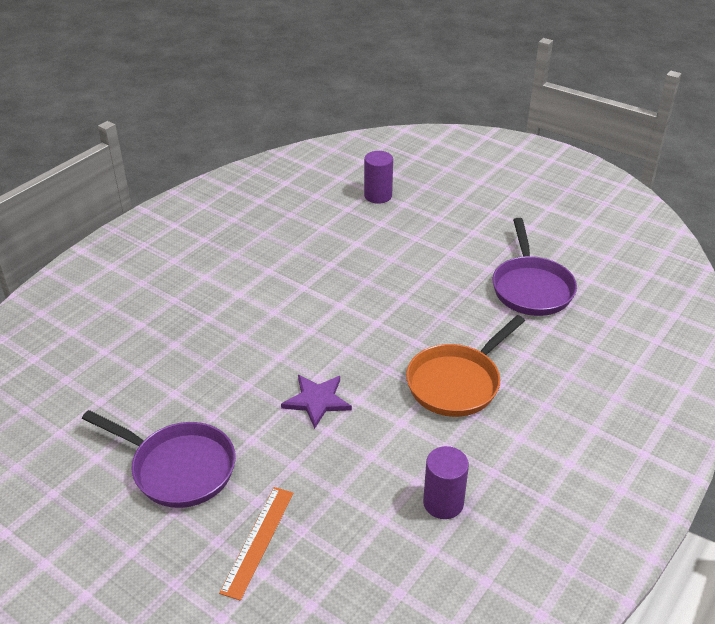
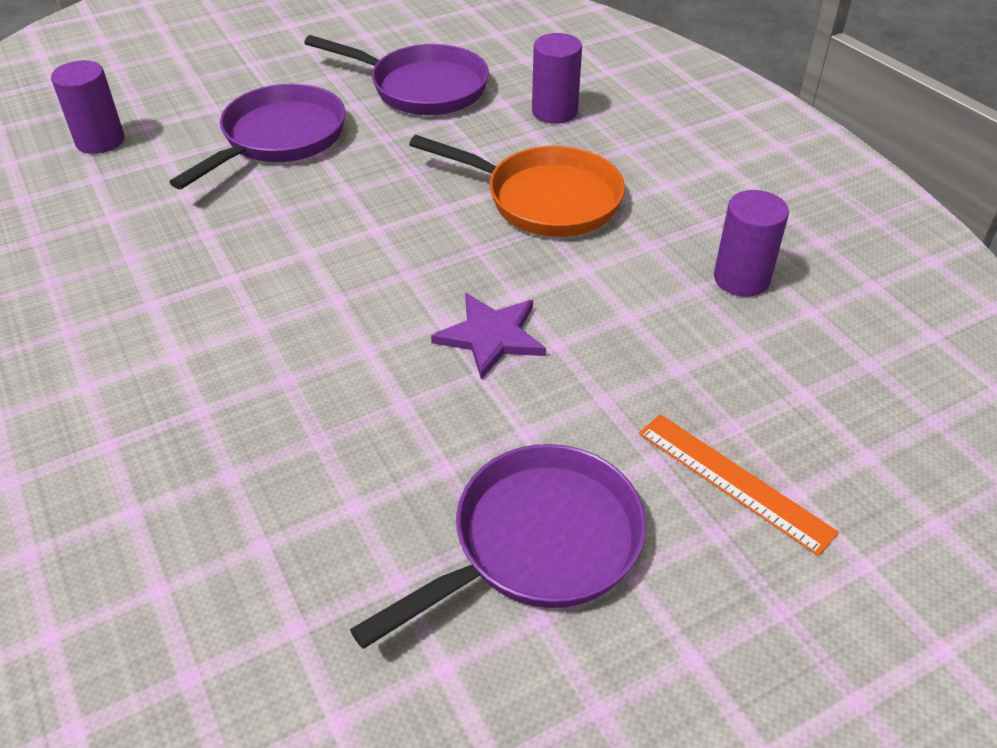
camera: 65 degrees left, 5 degrees up
orange pan [406,315,525,417] -> orange pan turned 45 degrees counterclockwise [409,135,625,237]
none -> purple pan [170,83,345,189]
none -> purple cylinder [532,33,582,124]

